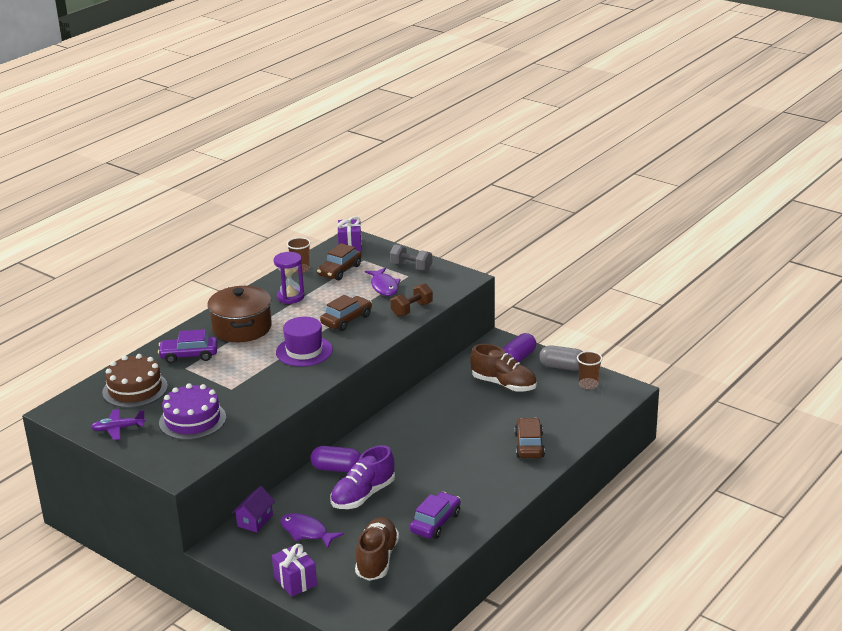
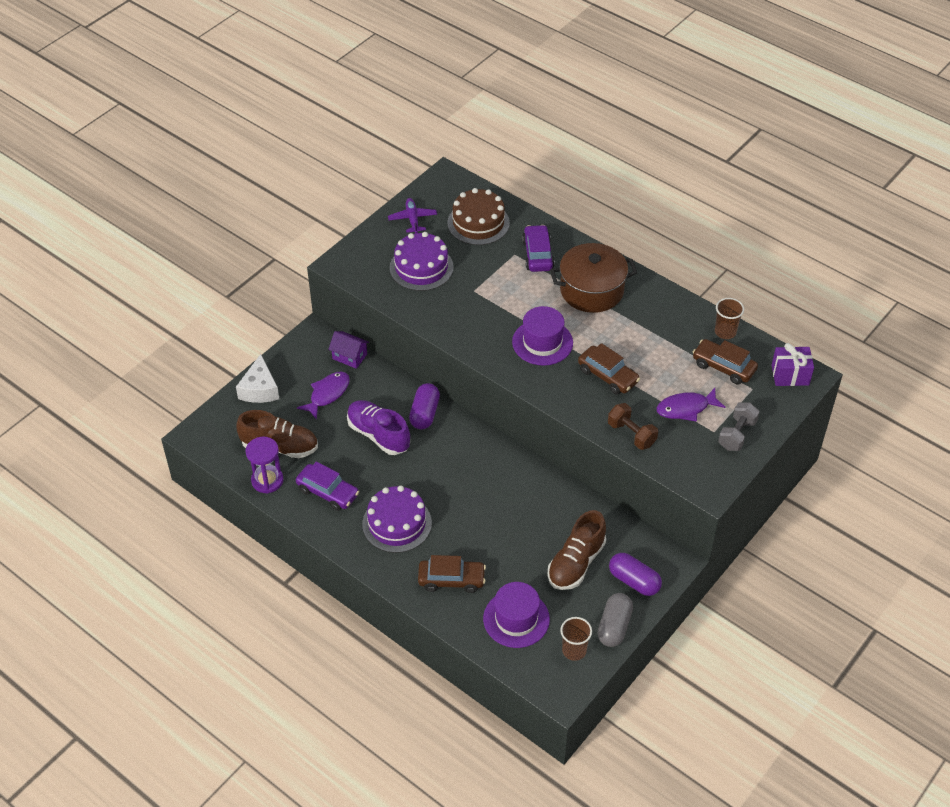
camera: 90 degrees right, 20 degrees up
purple gift [272,544,317,597] -> white cheese [236,354,279,403]
purple hourglass [274,252,304,304] -> purple hourglass moved to [245,437,284,493]
none -> purple cake [362,486,432,553]
none -> purple hat [483,582,550,648]

